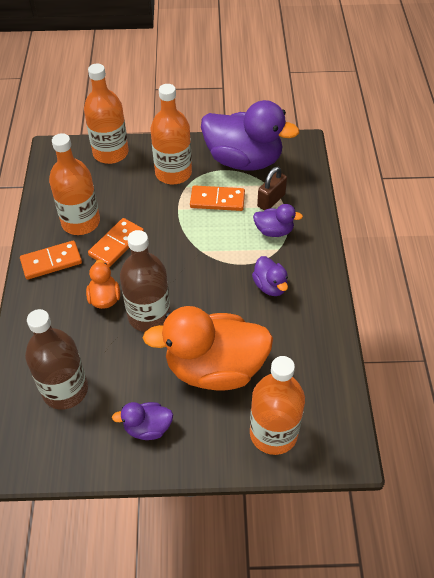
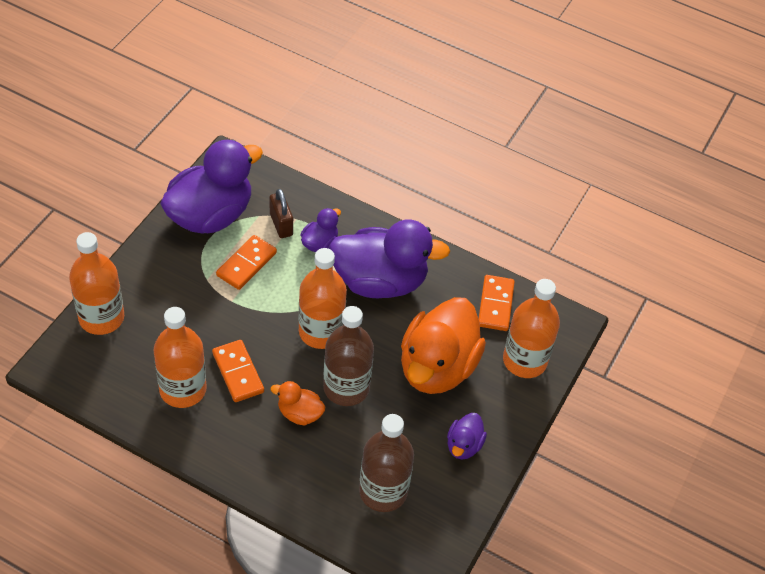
camera: 65 degrees left, 0 degrees up
orange domino [20,240,82,280] -> orange domino moved to [478,275,515,331]
orange bottle [151,84,192,184] -> orange bottle moved to [298,248,347,349]
purple duck [252,256,288,296] -> purple duck [329,220,450,298], size x2.19

